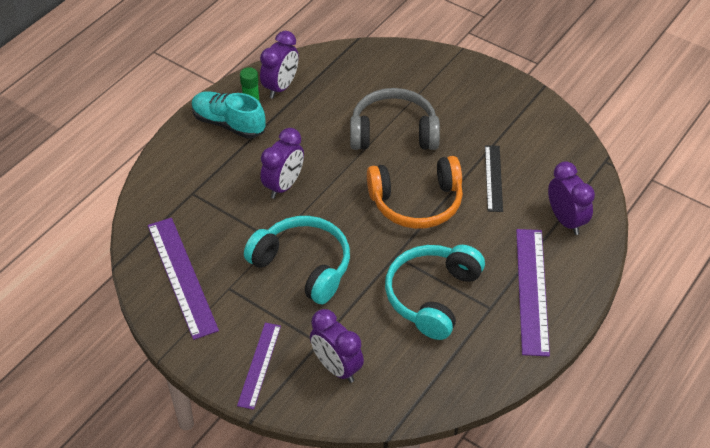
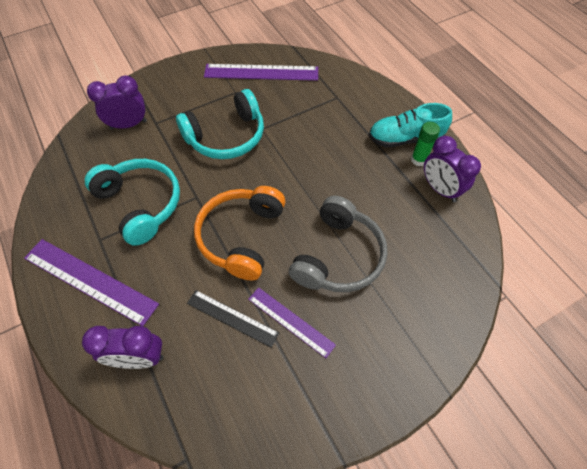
camera: 115 degrees right, 10 degrees up
turquoise shoe [192,91,265,139] -> turquoise shoe turned 150 degrees counterclockwise [369,103,452,147]
purple ruler [237,323,281,410] -> purple ruler moved to [248,287,336,358]
purple clock [261,128,304,199] -> none

